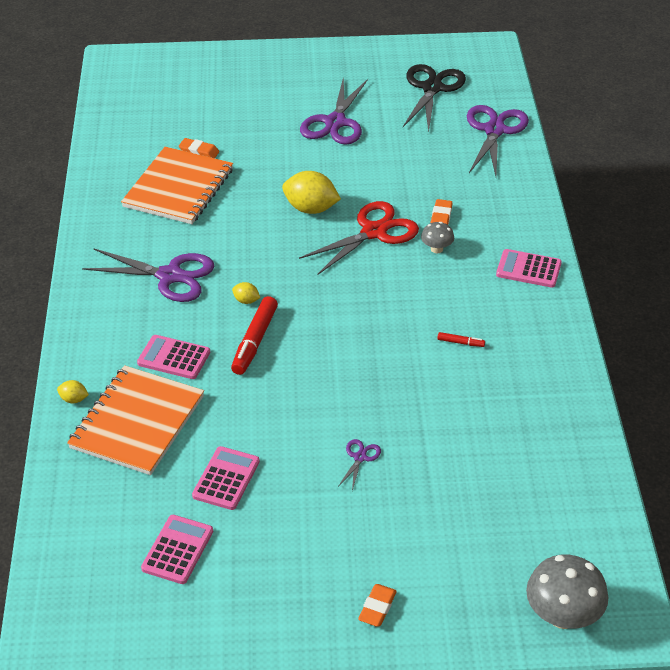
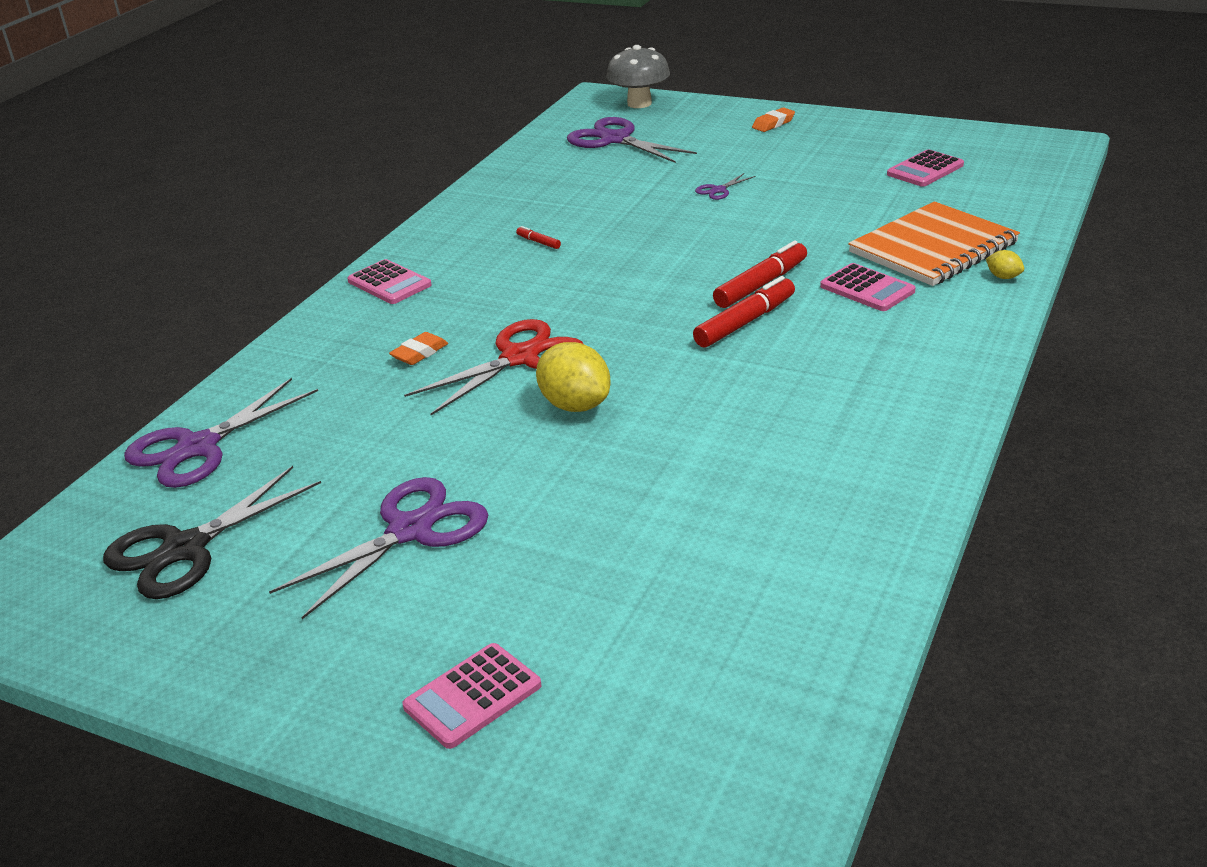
camera: 150 degrees left, 10 degrees down
purple scissors [82,248,214,302] -> purple scissors moved to [567,117,697,163]
orange notebook [121,147,233,224] -> none
orange eraser [179,138,219,158] -> none
pink calculator [192,446,260,510] -> pink calculator moved to [403,643,541,749]
yellow lemon [232,282,260,304] -> red marker [693,276,795,348]
red scissors [299,201,419,275] -> red scissors turned 150 degrees clockwise [404,319,583,415]
grey mushroom [421,222,454,253] -> none

